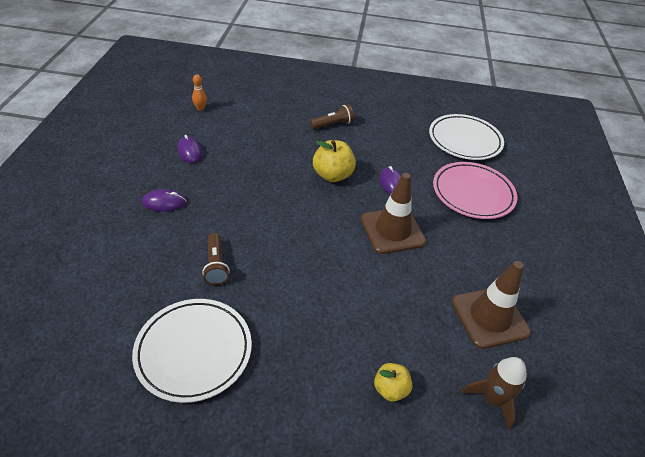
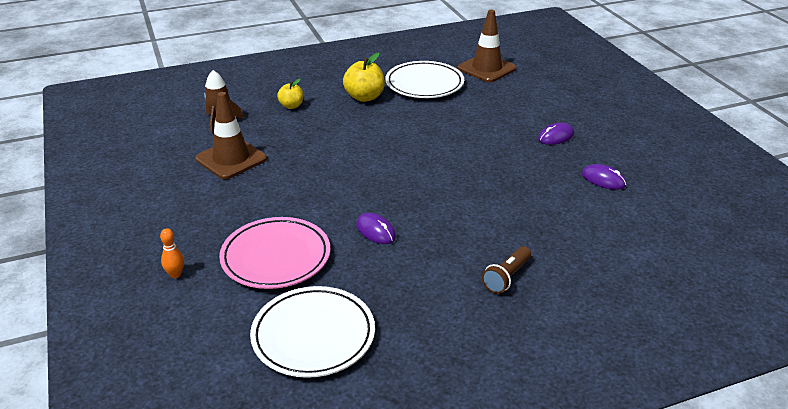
camera: 155 degrees right, 10 degrees down
orange bowling pin [192,74,207,111] -> orange bowling pin moved to [160,228,184,278]
brown flashlight [202,233,230,285] -> none
yellow apple [313,140,356,182] -> yellow apple moved to [343,52,385,102]
brown traffic cone [361,173,426,254] -> brown traffic cone moved to [458,10,517,82]

